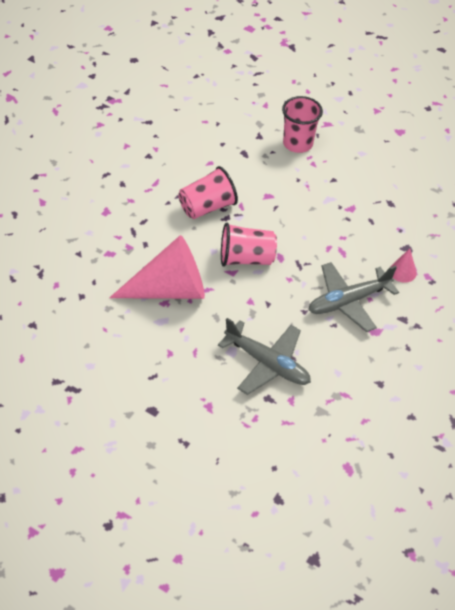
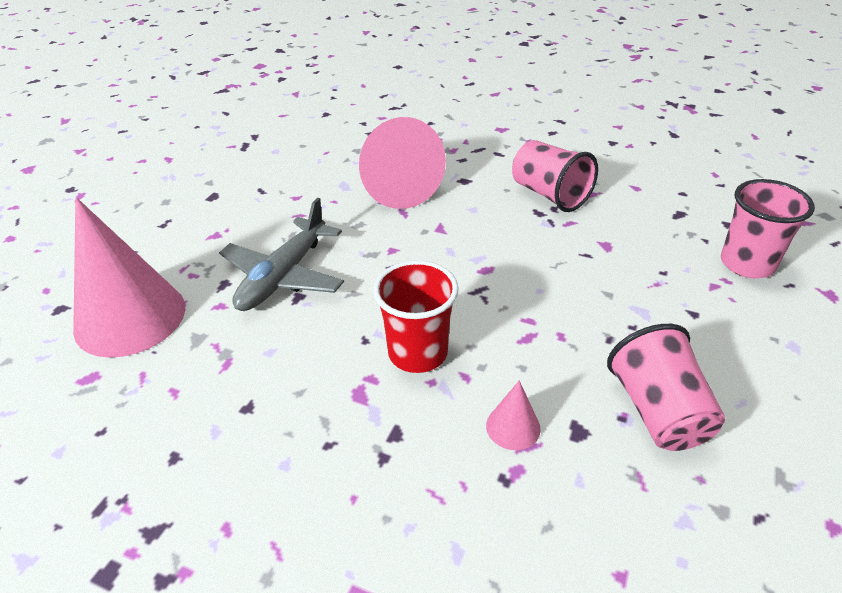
camera: 85 degrees right, 10 degrees down
pink cup [221,223,277,267] -> pink cup moved to [607,324,725,451]
grey plane [309,262,399,332] -> red cup [373,260,459,373]
none -> pink cone [73,197,186,358]

